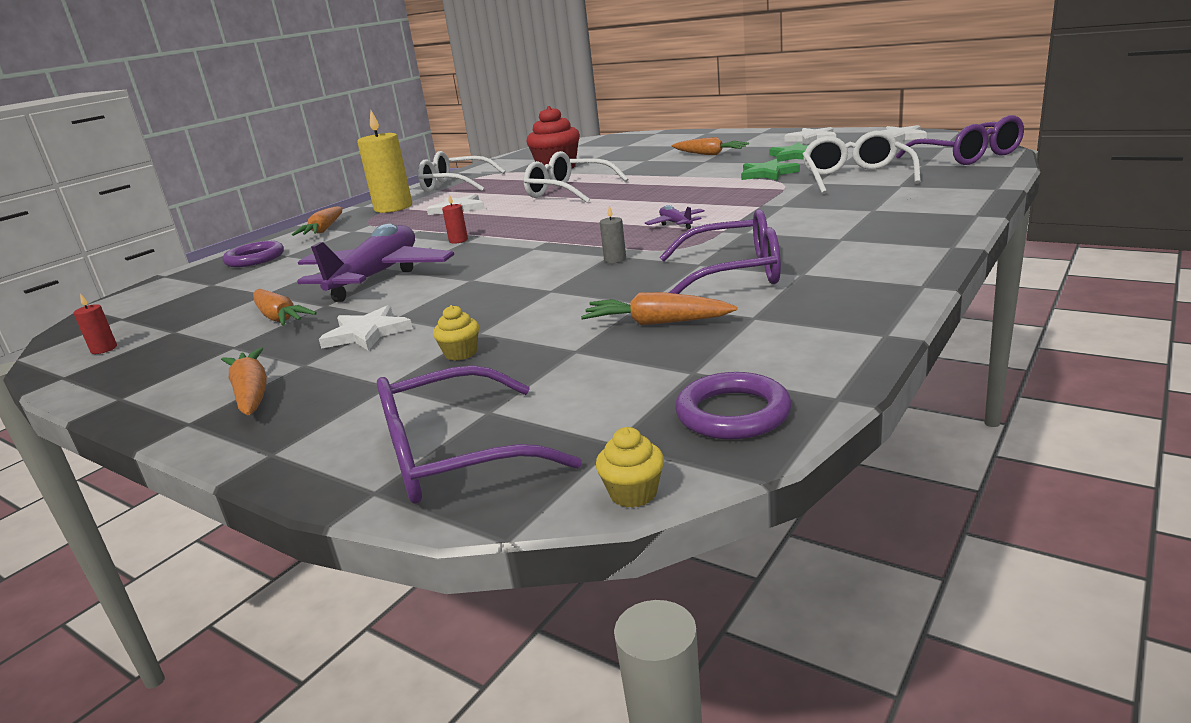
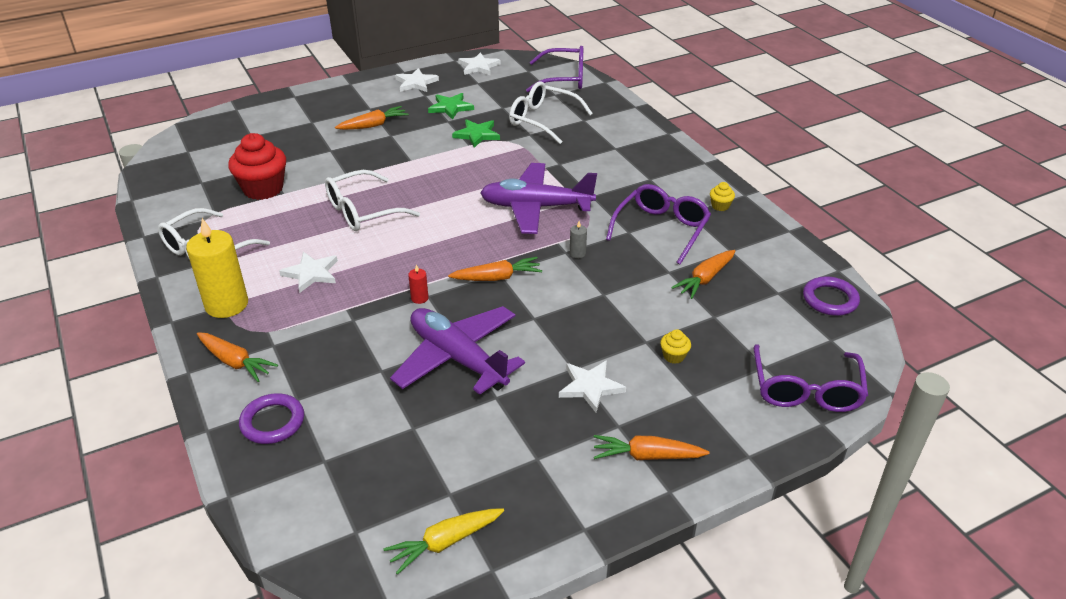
camera: 65 degrees left, 15 degrees up
red candle [74,293,117,354] -> yellow carrot [383,508,504,575]
orange carrot [253,289,317,326] -> orange carrot moved to [448,257,542,281]
yellow cupcake [596,427,664,508] -> yellow cupcake moved to [710,182,735,211]
purple plane [645,205,705,229] -> purple plane [480,163,597,234], size x2.48

